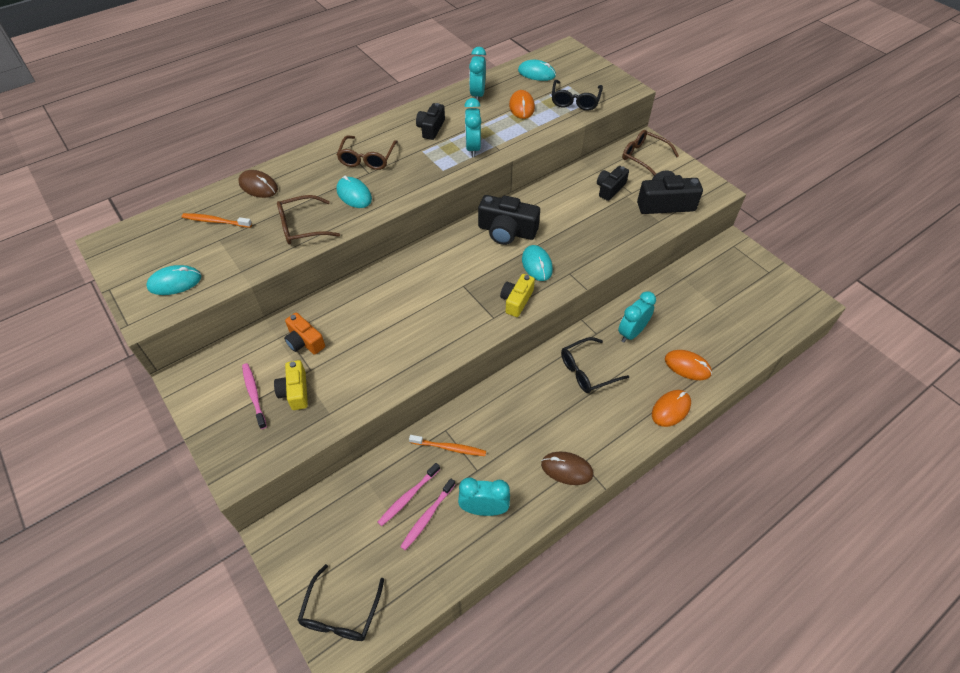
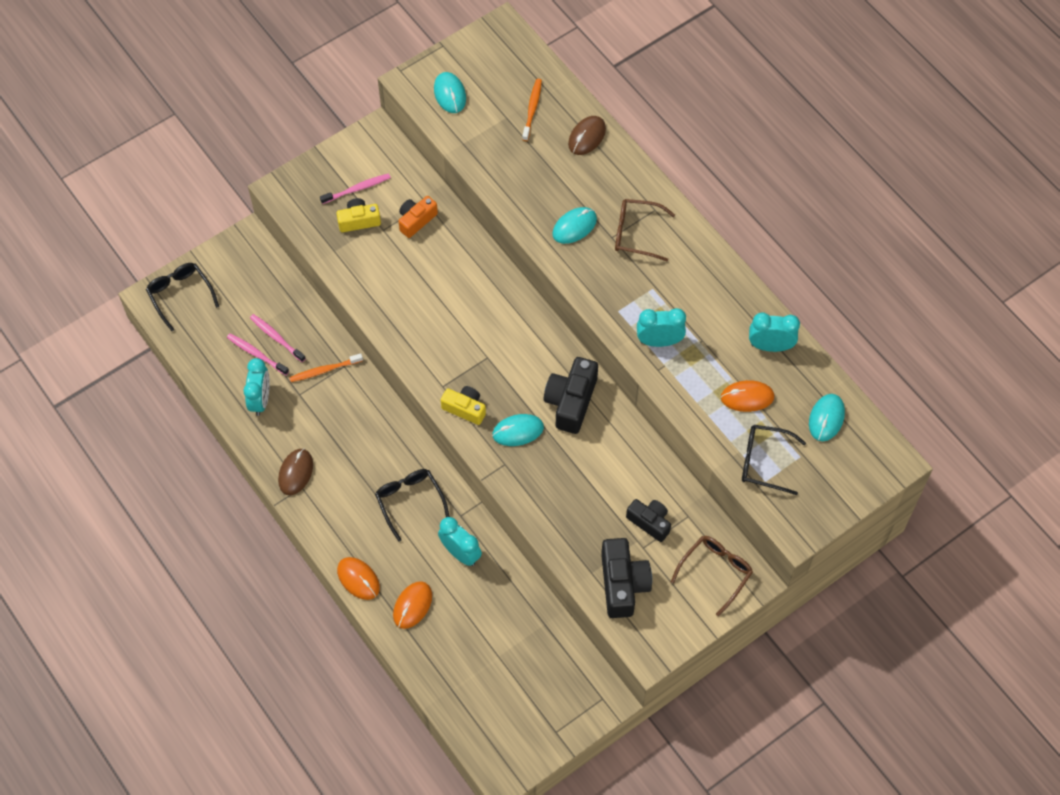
camera: 90 degrees right, 10 degrees up
brown glasses [277,195,340,244] -> none
black glasses [297,564,384,641] -> black glasses turned 45 degrees clockwise [146,263,219,331]
orange toothbrush [409,435,486,456] -> orange toothbrush turned 60 degrees clockwise [289,353,363,382]
black camera [416,103,445,140] -> none

